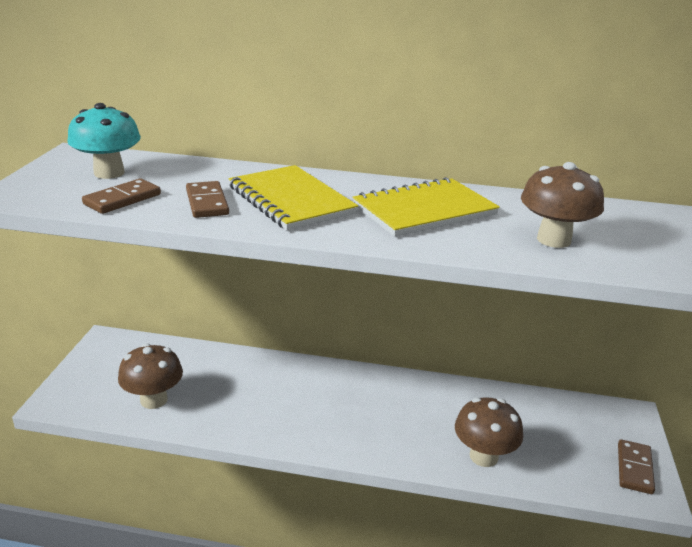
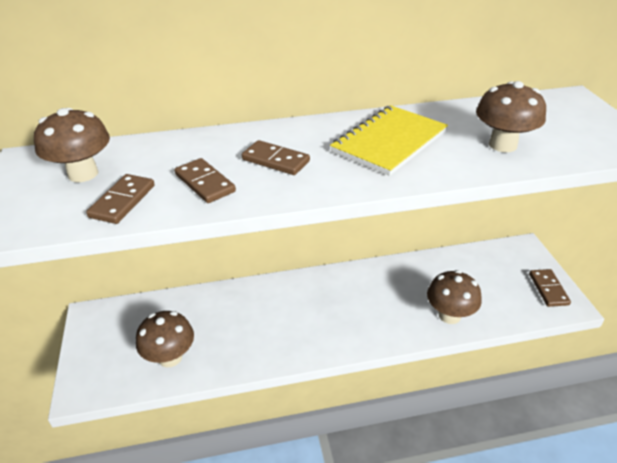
camera: 20 degrees left, 10 degrees up
turquoise mushroom [67,103,141,179] -> brown mushroom [34,108,110,182]
yellow notebook [229,165,358,230] -> brown domino [242,140,310,175]

